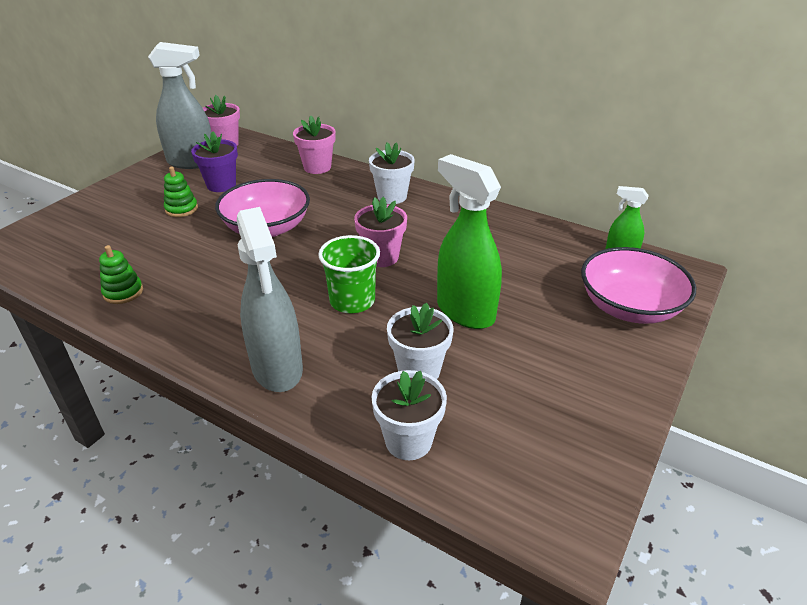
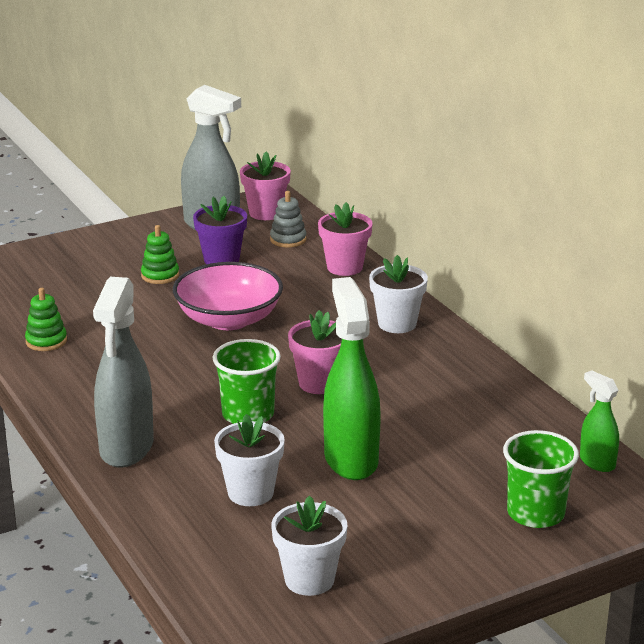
camera: 30 degrees right, 10 degrees down
white flower pot [371,370,447,460] -> white flower pot moved to [271,495,347,596]
pink bowl [581,247,696,324] -> green cup [503,430,579,528]
none -> grey stacking toy [270,191,307,248]

